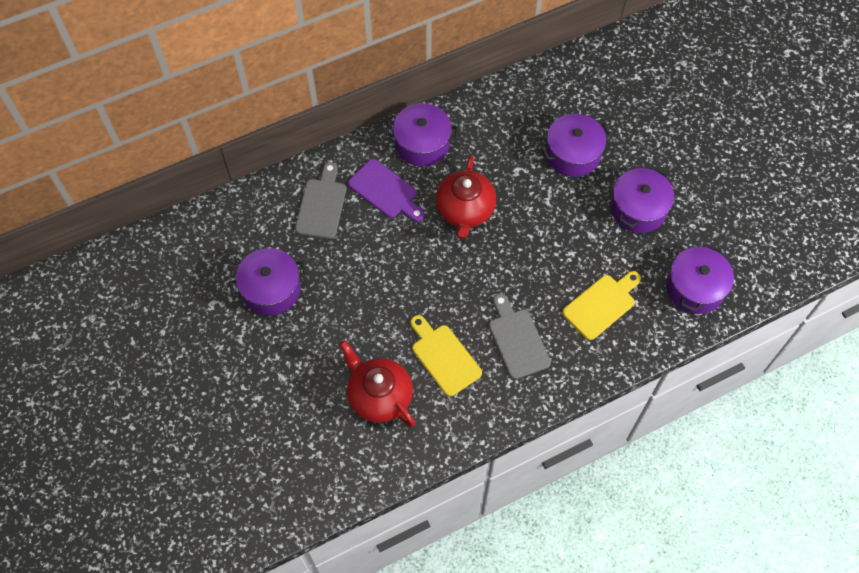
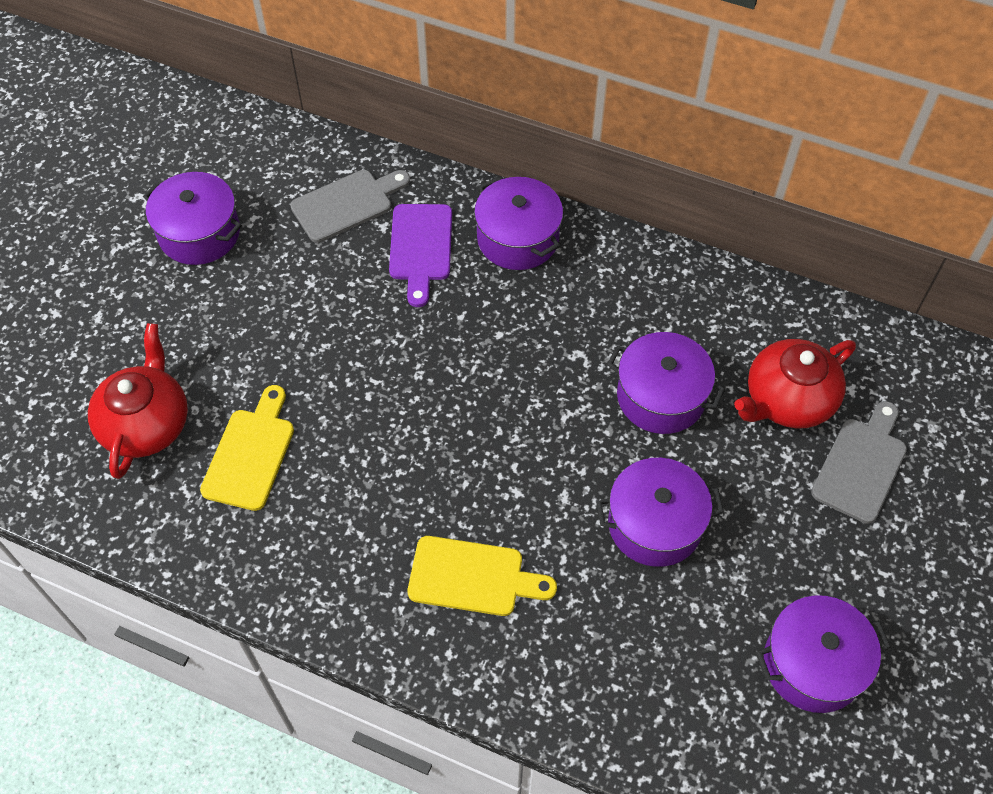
camera: 50 degrees right, 5 degrees down
red teapot [436,155,496,239] -> red teapot moved to [734,339,856,428]
grey cutting board [489,294,551,379] -> grey cutting board moved to [811,401,907,524]
purple pot [666,243,734,314] -> purple pot moved to [756,595,891,713]

